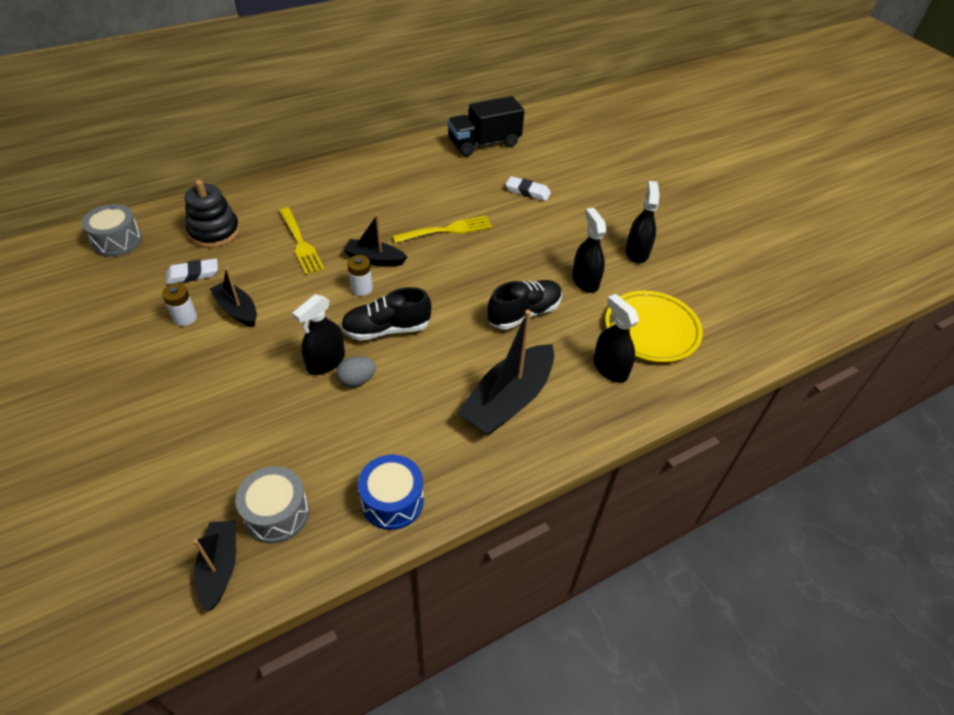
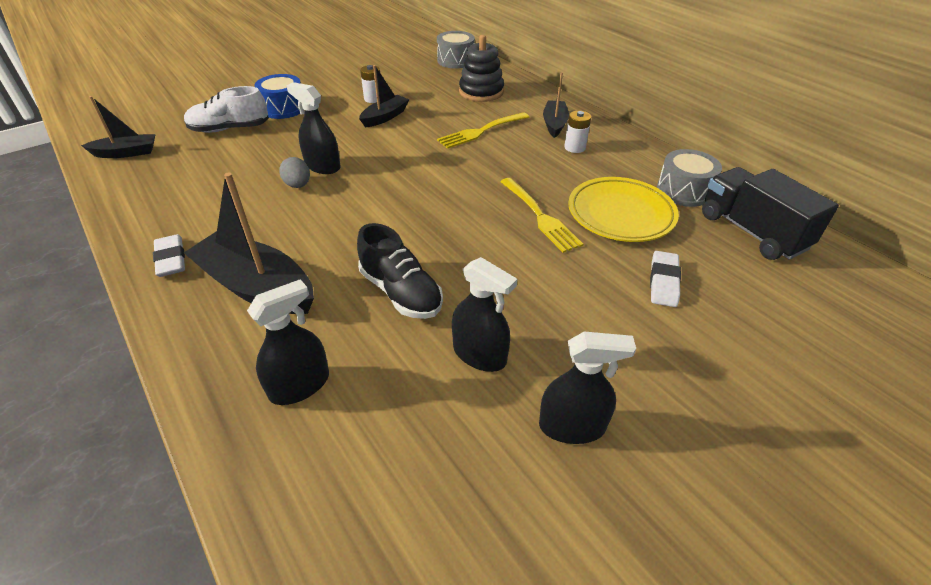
camera: 85 degrees right, 5 degrees down
white eraser [166,258,218,284] -> white eraser moved to [153,234,185,277]
grey drum [235,466,309,544] -> grey drum moved to [657,149,722,207]
black shoe [341,287,431,341] -> none
black boat [343,214,407,266] -> black boat moved to [543,72,569,138]
white battery [347,255,373,296] -> white battery moved to [564,111,591,153]
blue drum [358,455,424,530] -> blue drum moved to [254,74,301,119]
black spray bottle [572,208,607,293] -> black spray bottle turned 60 degrees clockwise [452,257,517,372]
yellow plate [605,291,703,362] -> yellow plate moved to [568,177,679,242]
none -> white shoe [184,86,269,133]

